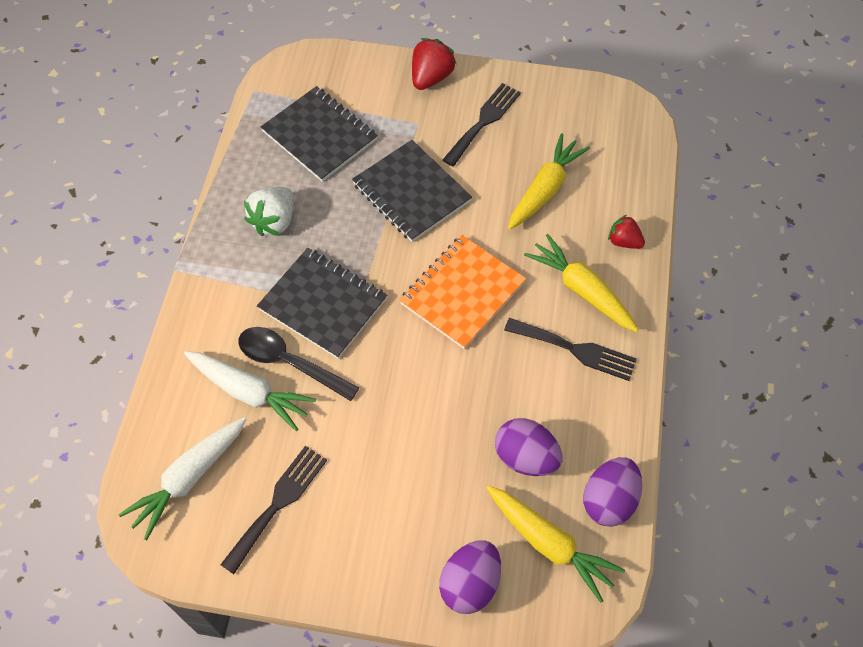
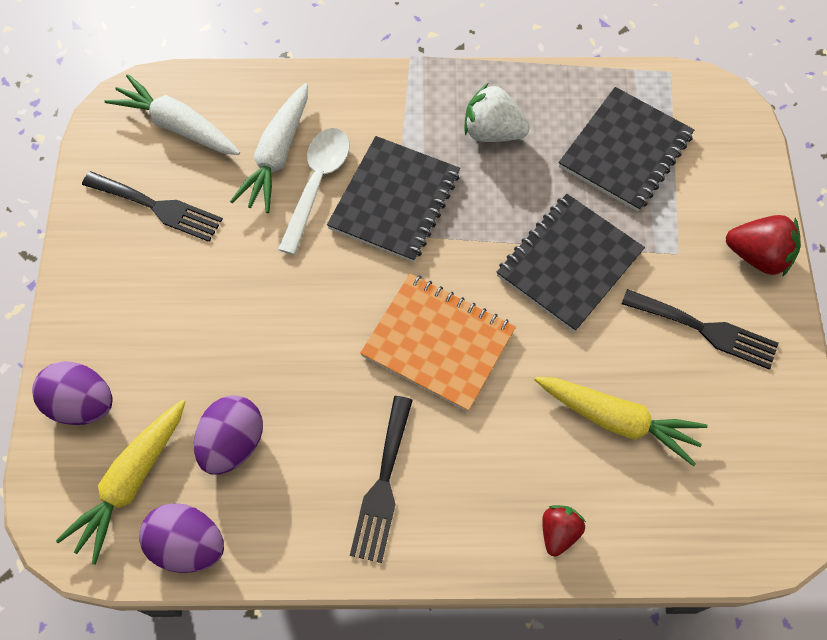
camera: 80 degrees right, 5 degrees up
black spoon [238,327,359,401] -> white spoon [278,128,350,255]
yellow carrot [524,234,638,332] -> none

